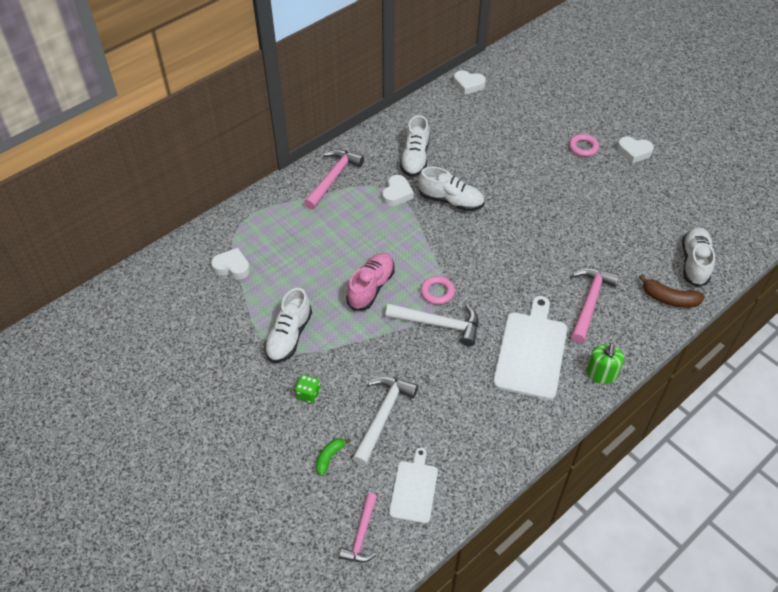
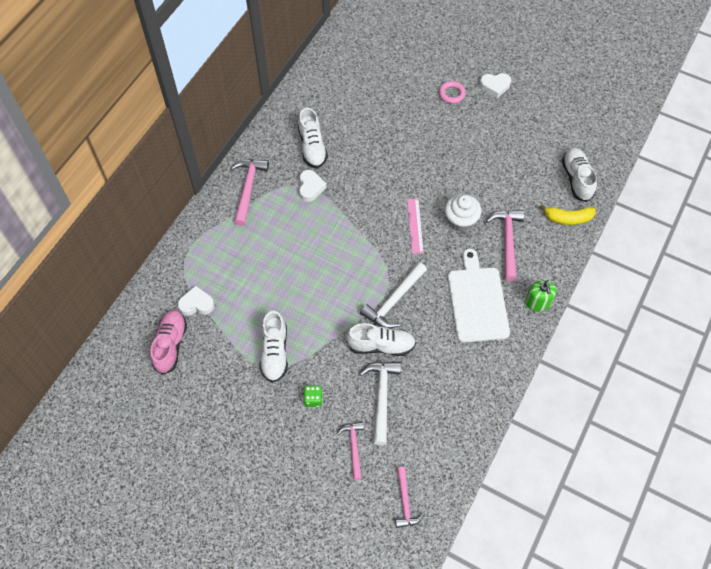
camera: 20 degrees left, 10 degrees up
green banana [316,438,351,476] -> pink hammer [337,422,364,480]
pink shoe [346,253,394,311] -> pink shoe moved to [150,310,187,375]
white hammer [385,303,478,346] -> white hammer turned 135 degrees clockwise [360,262,427,329]
white cutting board [389,448,438,524] -> none
white shoe [418,167,484,211] -> white shoe moved to [346,323,416,356]
pink ring [420,276,455,305] -> none
white heart [453,70,486,95] -> none
brown banana [639,274,705,308] -> yellow banana [539,204,596,225]
none -> pink ruler [407,199,424,254]
none -> white cupcake [445,194,481,231]

